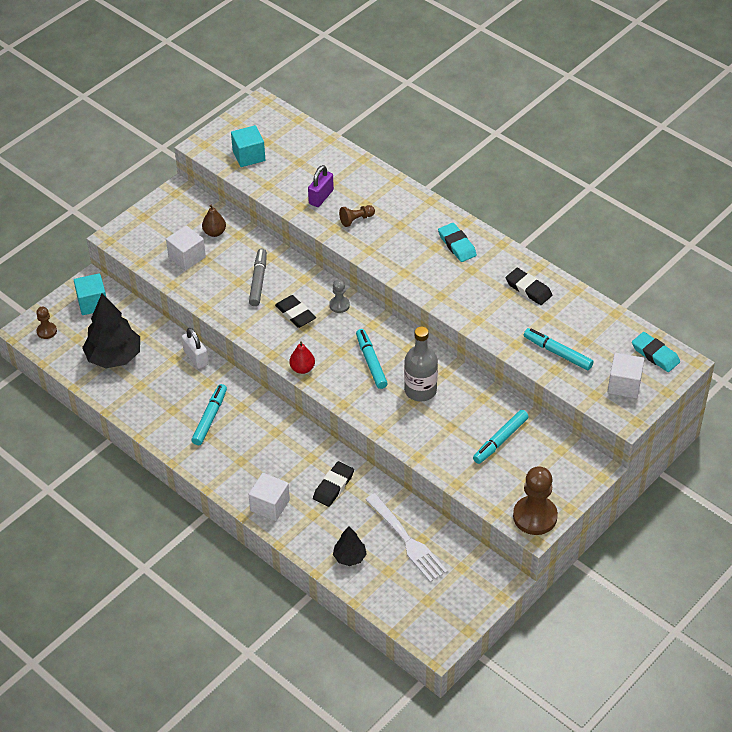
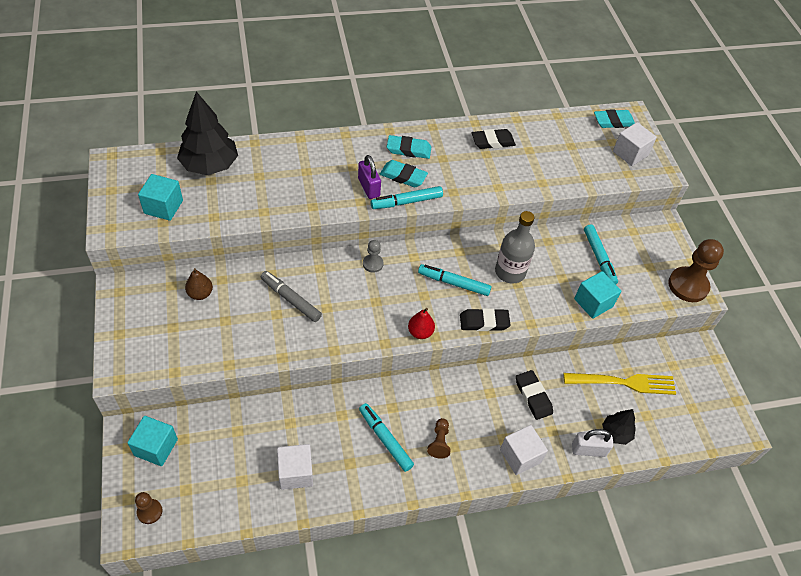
camera: 60 degrees left, 5 degrees up
black tree [82,294,140,368] -> black tree moved to [177,91,238,175]
white cube [166,225,206,271] -> white cube moved to [277,444,313,490]
white padlock [182,328,209,369] -> white padlock moved to [572,429,613,457]
black eraser [275,295,316,328] -> black eraser moved to [460,308,511,331]
purple padlock [308,165,334,207] -> purple padlock moved to [358,155,381,199]
brown pawn [339,205,375,227] -> brown pawn moved to [427,418,451,459]
white fork [365,493,448,582] -> yellow fork [563,373,676,395]
turquoise marker [524,328,593,370] -> turquoise marker moved to [371,186,443,209]
none -> turquoise eraser [380,160,428,187]
none -> turquoise cube [574,271,621,319]

